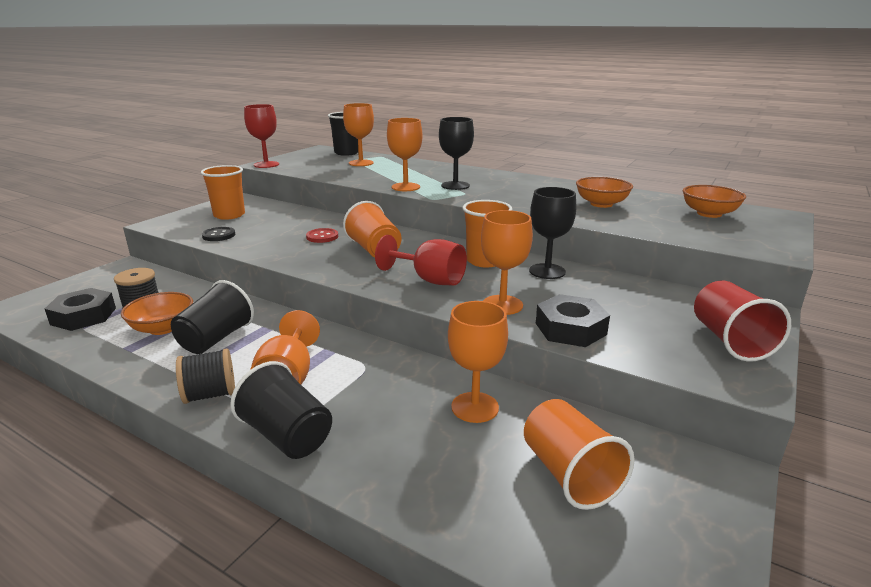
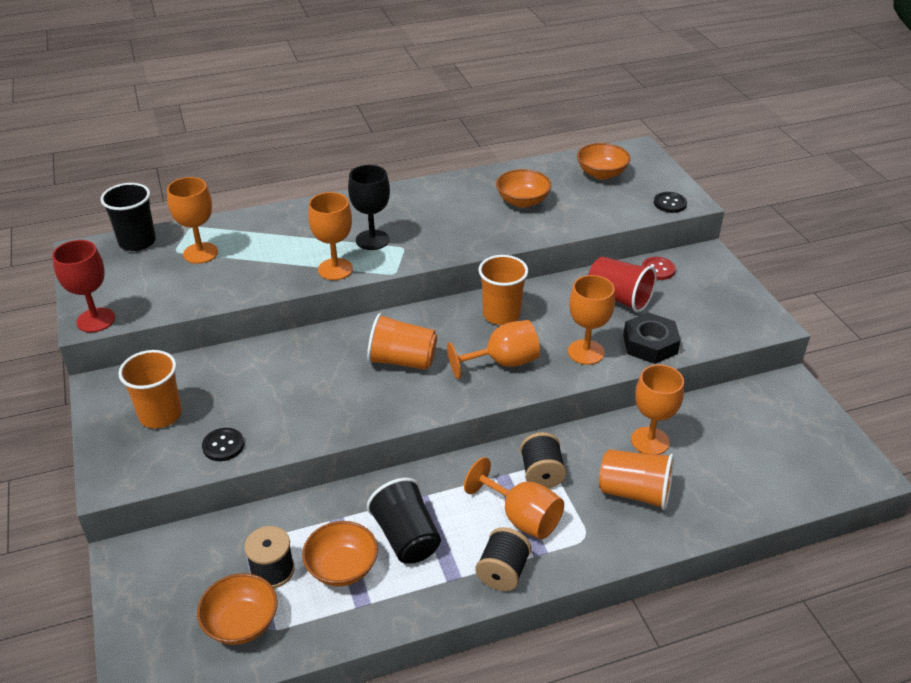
camera: 50 degrees left, 15 degrees up
black nut [45,288,116,331] -> orange bowl [197,573,278,645]
black cup [230,361,332,459] -> none
red button [306,228,338,243] -> red button moved to [642,257,676,280]
red goblet [375,235,467,286] -> orange goblet [447,320,540,379]
orange cup [524,399,635,510] -> orange cup moved to [599,449,674,510]
black goblet [529,187,576,279] -> none
red cup [694,281,791,362] -> red cup moved to [588,256,657,313]
none -> black spool [520,432,566,489]
none -> black button [654,192,687,213]

